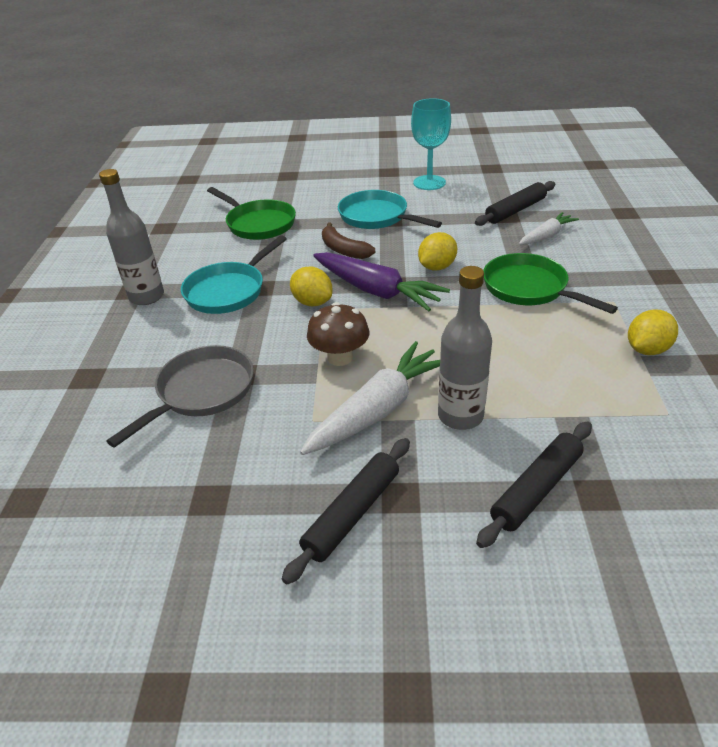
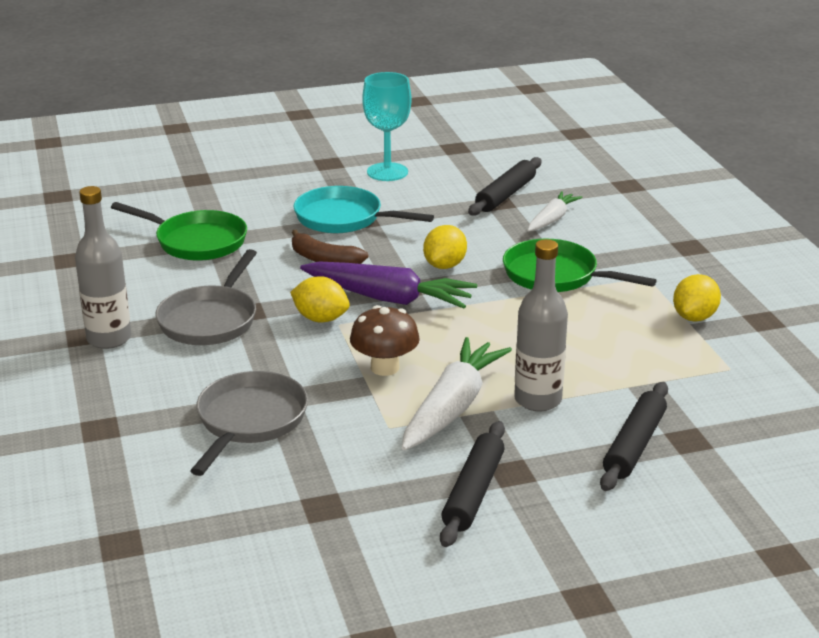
camera: 20 degrees left, 10 degrees down
turquoise pan [181,235,286,314] -> grey pan [155,249,257,345]

